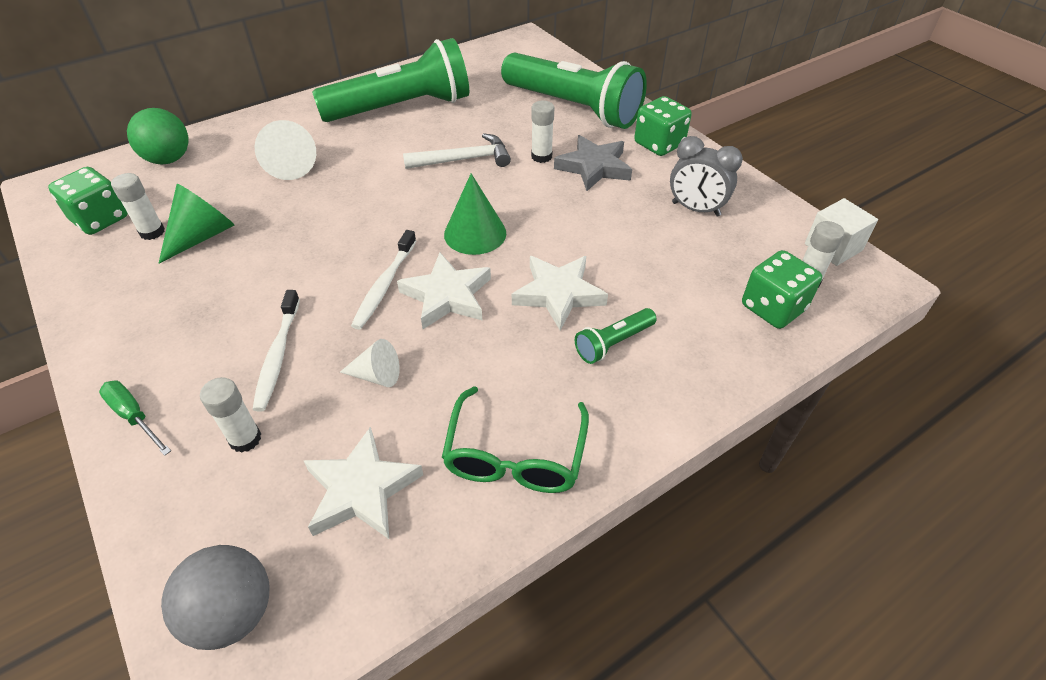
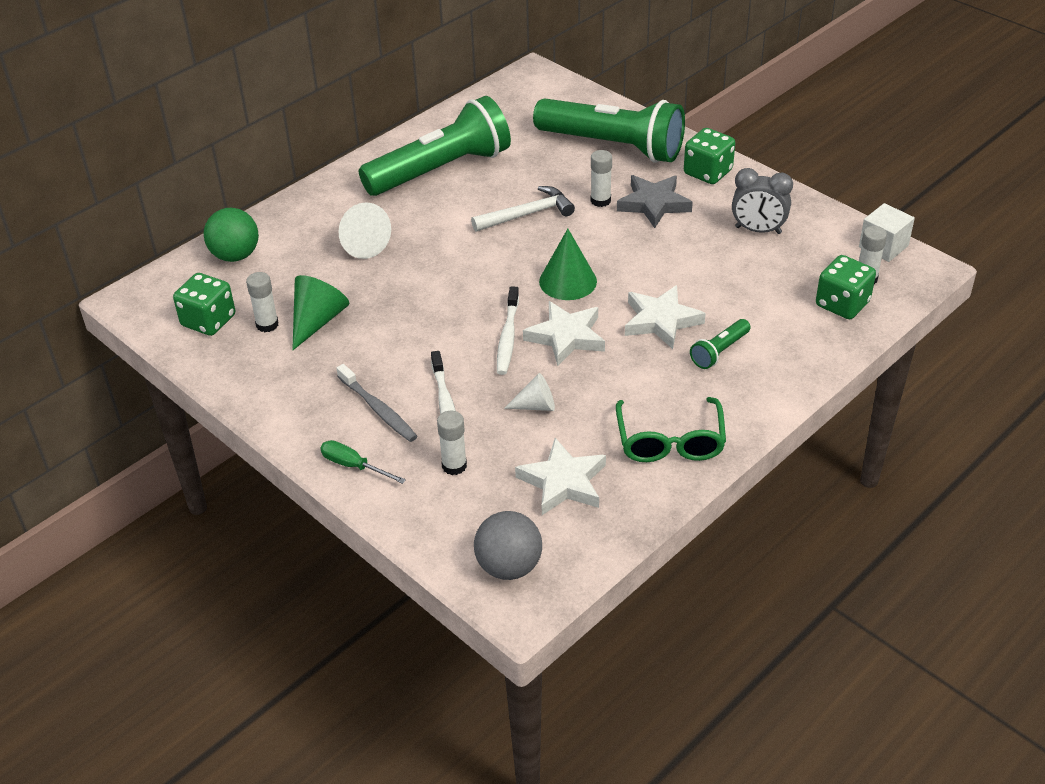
camera: 10 degrees left, 5 degrees down
none -> grey toothbrush [336,364,417,442]

